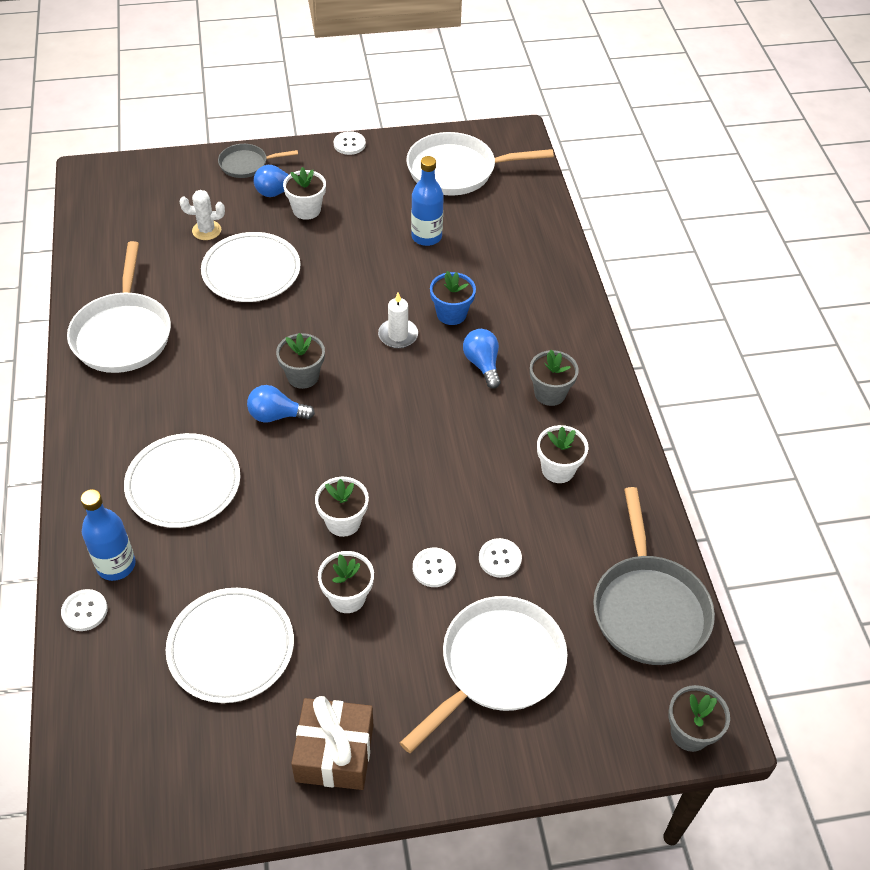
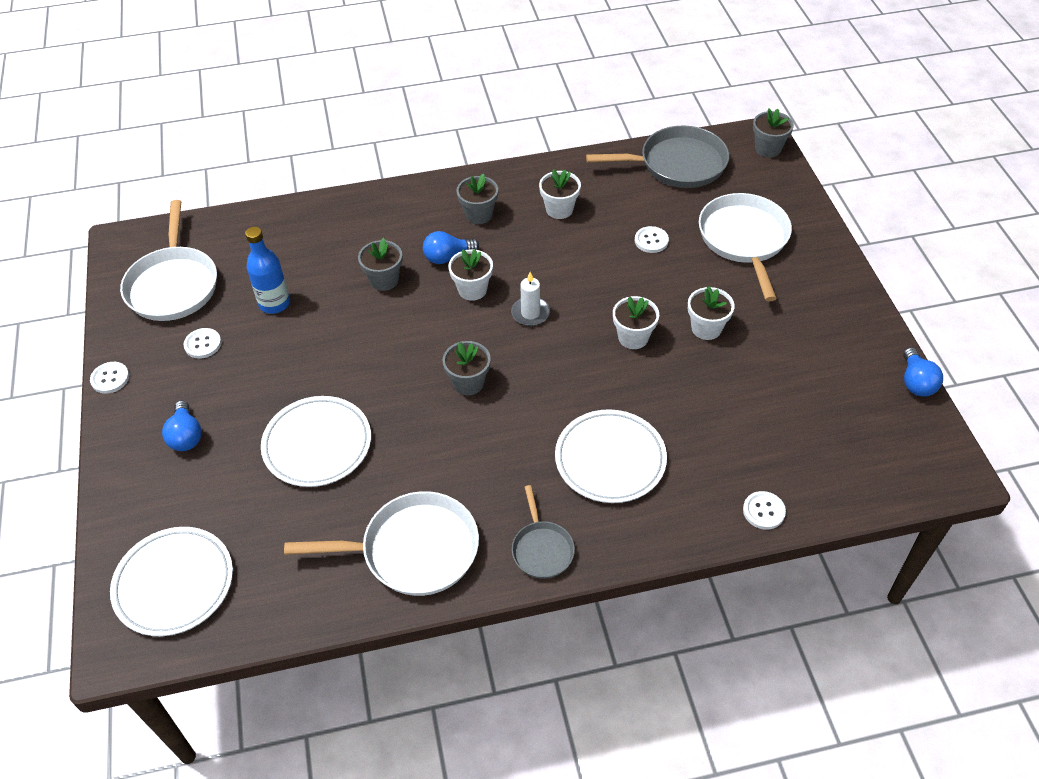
camera: 90 degrees left, 0 degrees up
blue bottle [80,489,136,581] -> none
white plate [166,588,294,703] -> white plate moved to [110,527,233,636]
white cactus [180,190,225,240] -> none
grey pan [218,144,298,178] -> grey pan moved to [512,485,575,579]
blue light bulb [247,385,315,422] -> blue light bulb moved to [903,347,943,397]
white flower pot [283,167,326,220] -> white flower pot moved to [448,249,493,301]
brown gift [291,696,373,790] -> none
white candle [378,293,418,348] -> white candle moved to [511,272,550,326]
white pan [400,596,568,753] -> white pan turned 45 degrees clockwise [699,193,792,301]
white button [413,548,456,587] -> white button moved to [184,328,221,359]
blue flower pot [430,271,476,325] -> grey flower pot [358,238,402,291]

